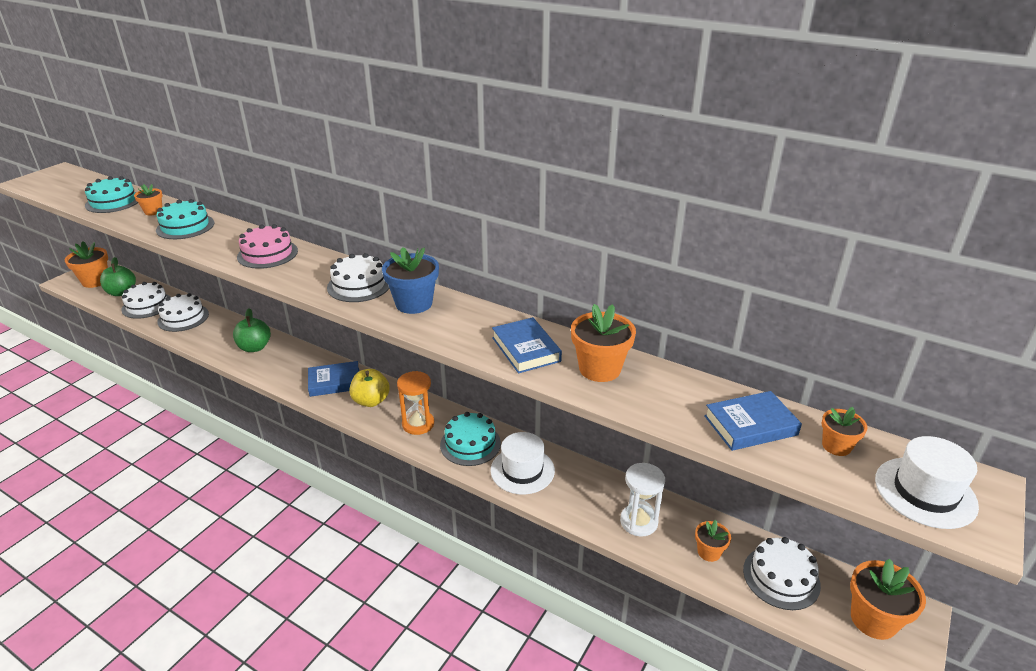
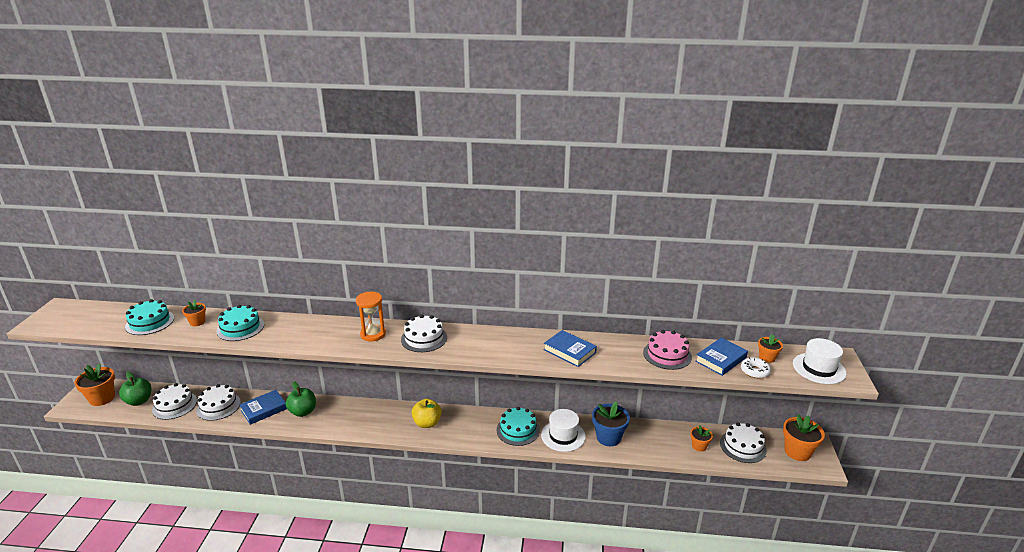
camera: 25 degrees left, 5 degrees down
pink cake [237,224,298,269] -> pink cake moved to [643,330,692,370]
blue book [308,361,359,397] -> blue book moved to [239,390,287,425]
blue flower pot [382,247,439,314] -> blue flower pot moved to [592,401,630,446]
orange hourglass [397,371,434,435] -> orange hourglass moved to [356,292,386,341]
orange flower pot [571,304,636,382] -> none
white hourglass [620,463,665,536] -> none
none -> white donut [741,357,771,378]

